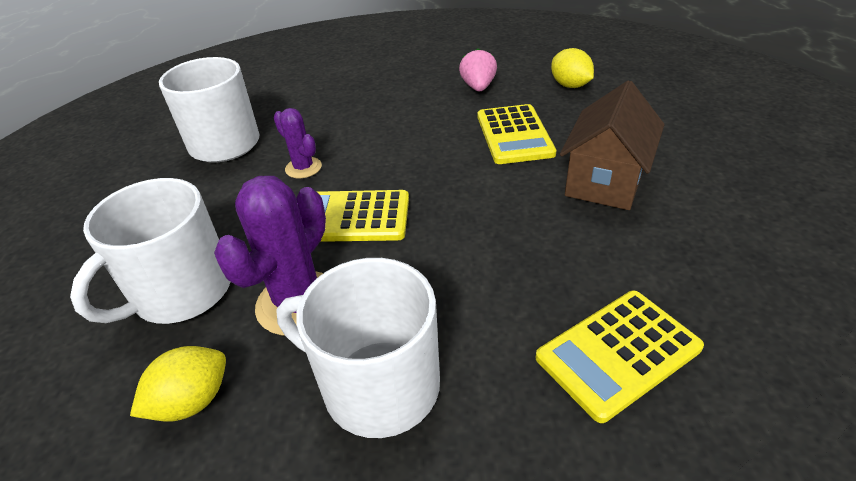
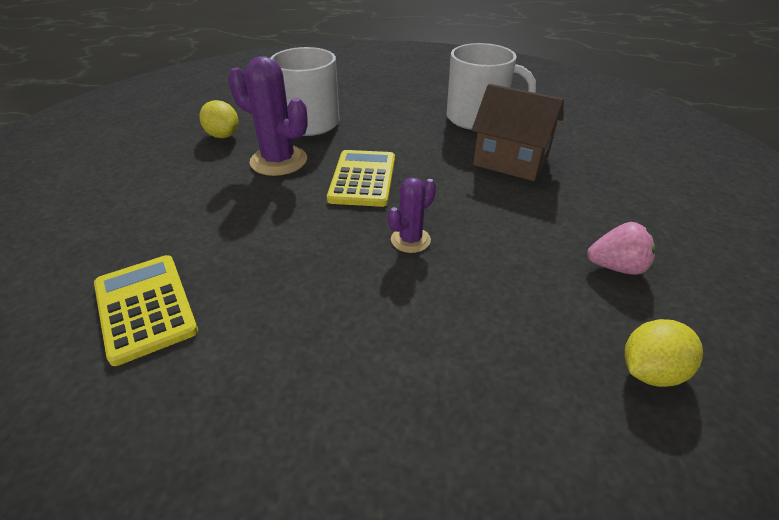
camera: 90 degrees right, 0 degrees up
purple cactus [273,108,322,178] -> purple cactus moved to [388,178,436,253]
white mug [276,258,440,438] -> none
yellow calculator [478,104,556,164] -> none
brown house [560,80,665,210] -> brown house moved to [472,84,564,181]

